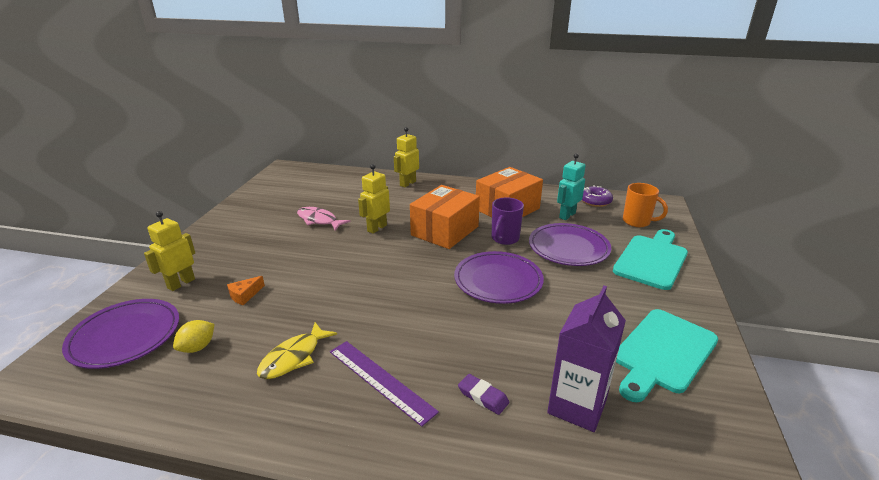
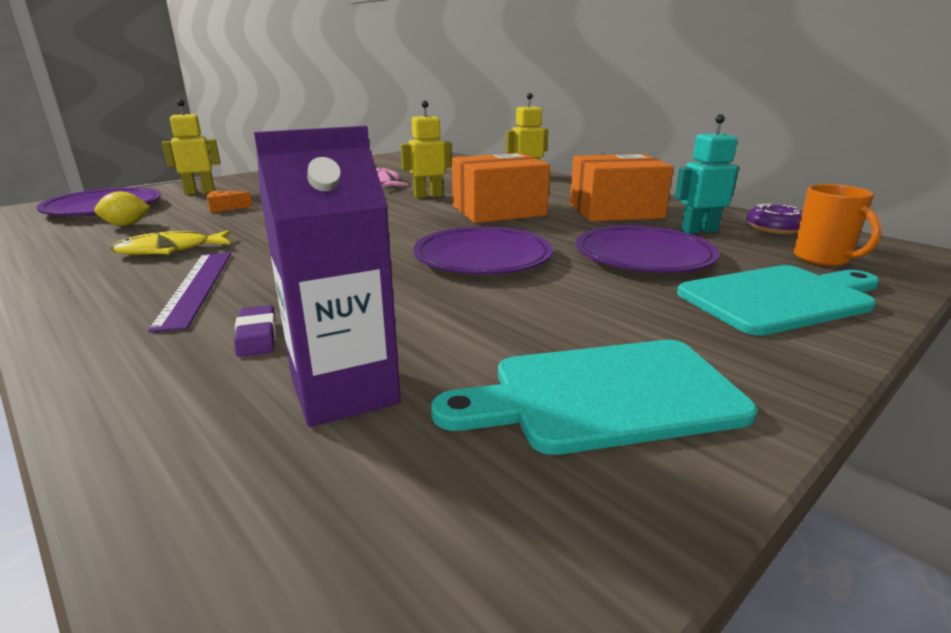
camera: 35 degrees right, 5 degrees down
purple mug [492,197,524,245] -> none

